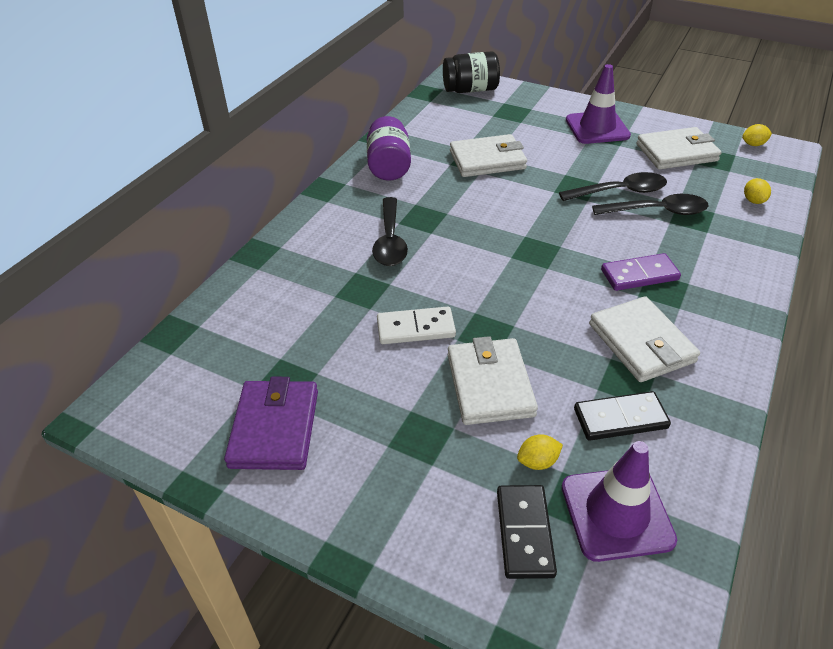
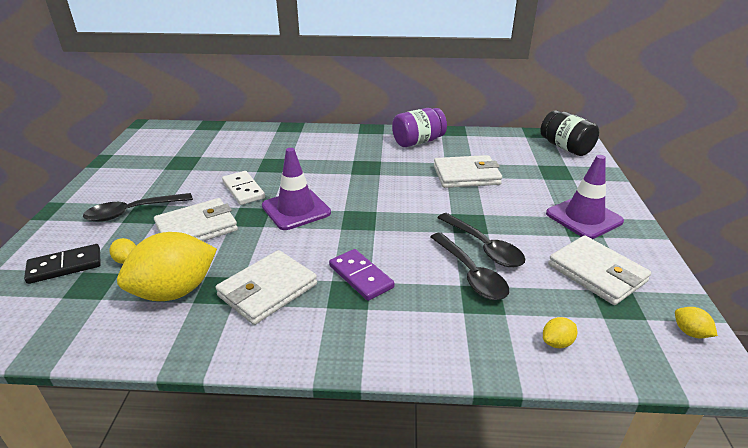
camera: 65 degrees right, 10 degrees down
purple wallet [224,377,318,470] -> none
black spoon [372,197,408,266] -> black spoon moved to [83,193,193,222]
white wallet [450,134,527,177] -> white wallet turned 60 degrees counterclockwise [434,155,502,188]
purple traffic cone [562,441,677,562] -> purple traffic cone moved to [262,148,331,230]
black domino [574,391,671,441] -> yellow lemon [117,232,217,301]

